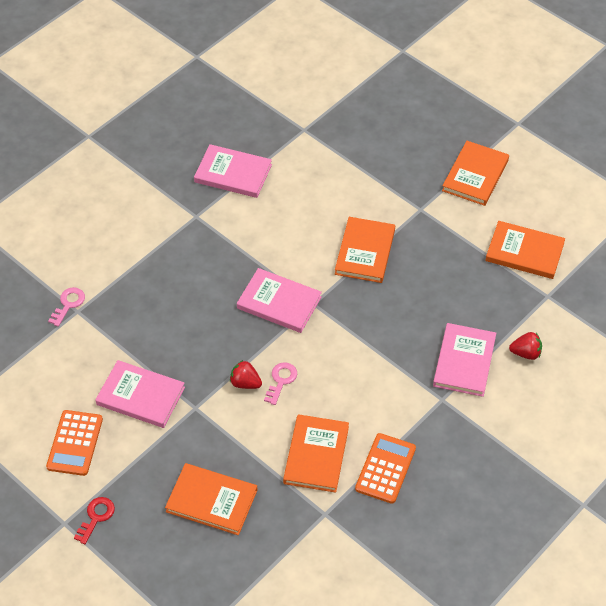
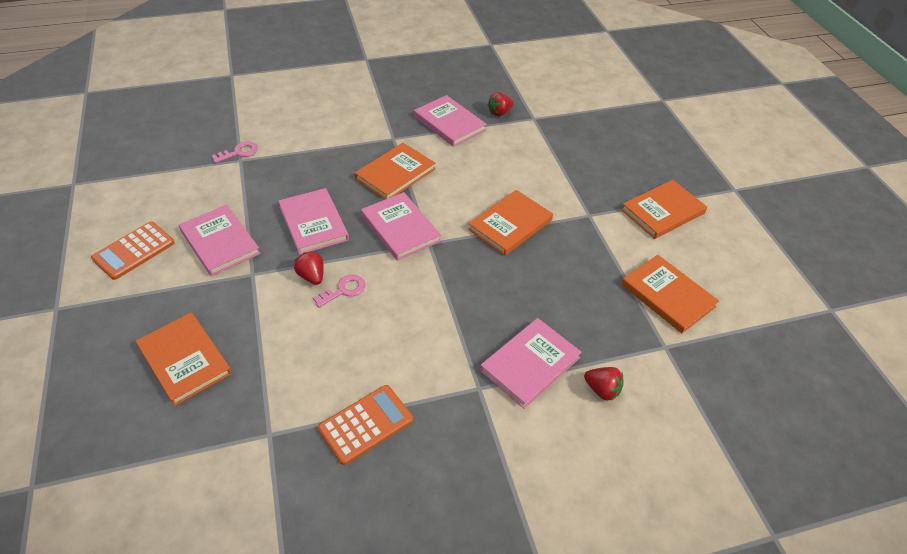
camera: 30 degrees right, 5 degrees down
red key [74,497,115,544] -> none
orange book [283,414,349,493] -> orange book moved to [355,143,435,199]
none -> pink book [278,188,349,255]
none -> red strawberry [488,92,514,116]

